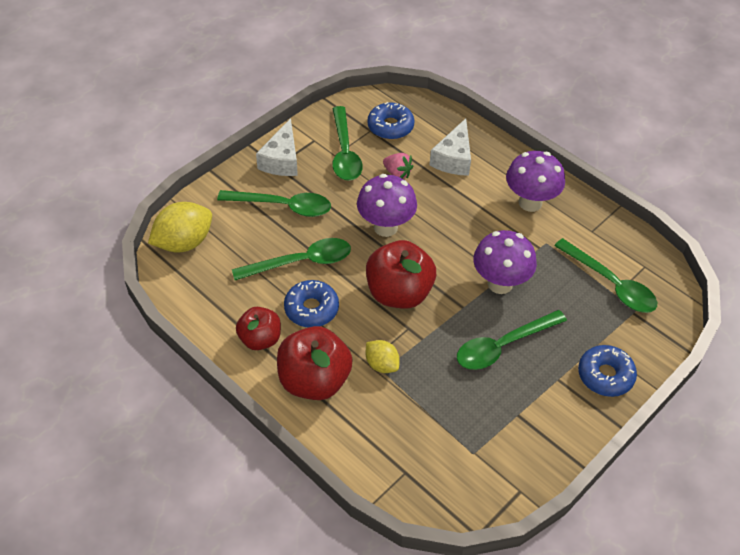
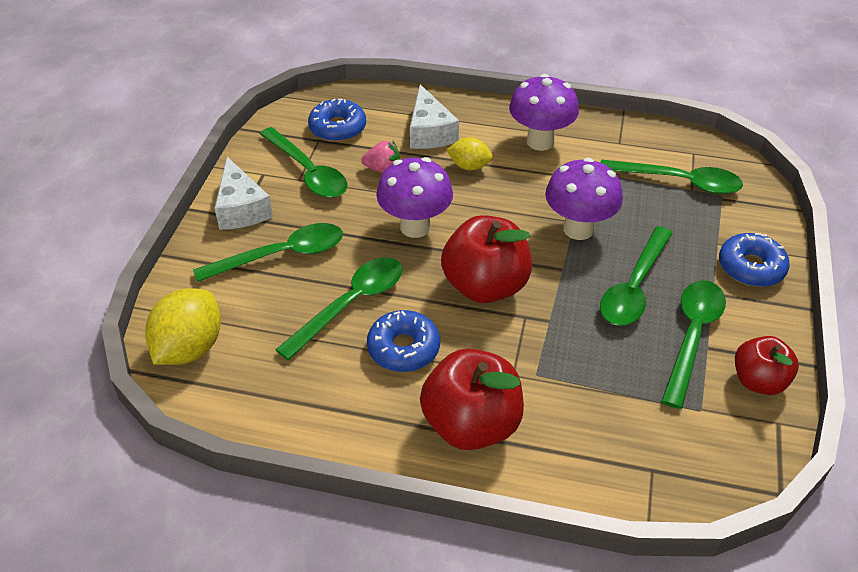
camera: 30 degrees left, 5 degrees down
red apple [236,307,281,350] -> red apple moved to [735,336,799,395]
yellow lemon [366,340,400,373] -> yellow lemon moved to [446,137,493,170]
none -> green spoon [661,280,726,409]

